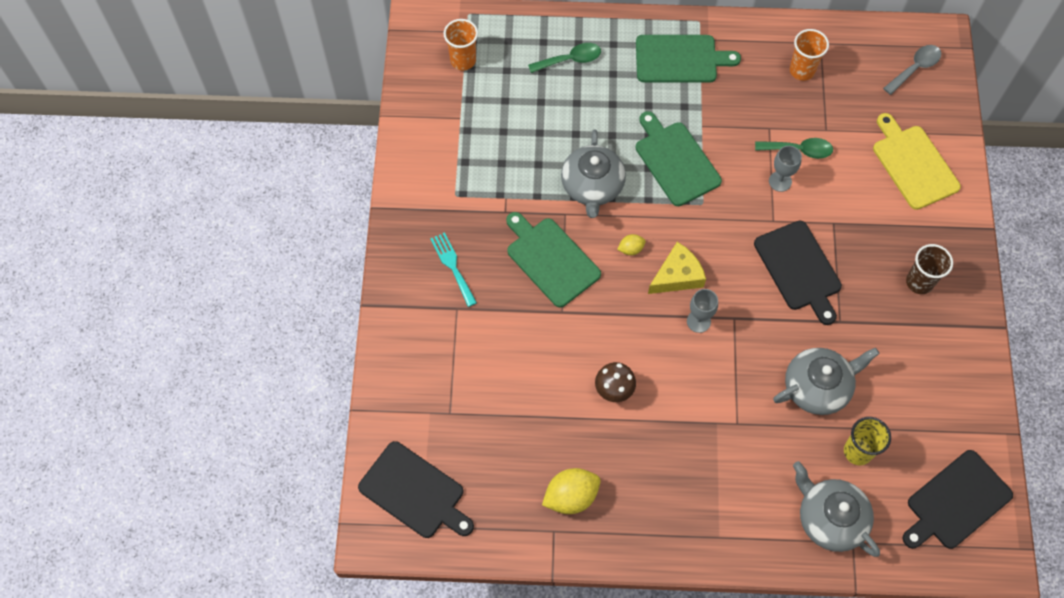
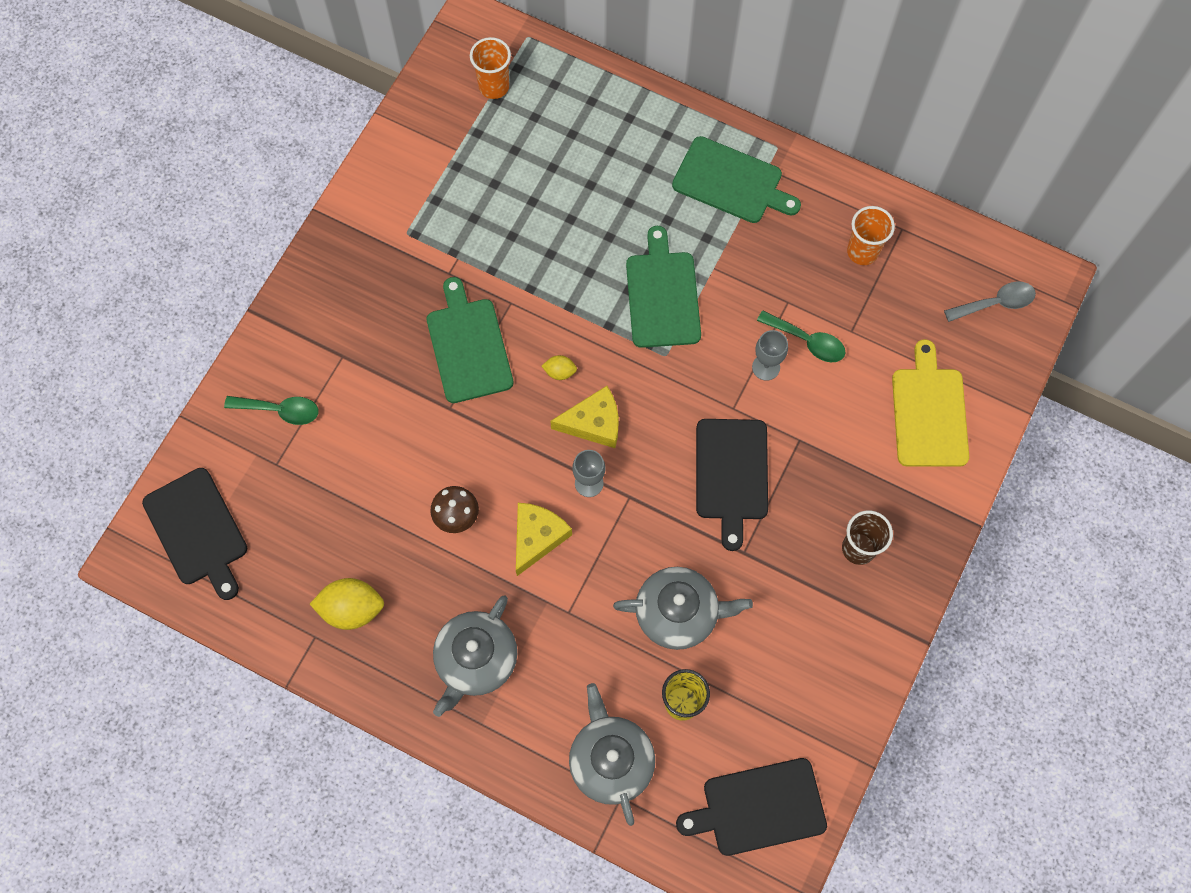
camera: 25 degrees right, 5 degrees up
turquoise fork [430,232,477,307] -> none
green spoon [528,43,601,73] -> green spoon moved to [224,396,319,425]
grey teapot [561,130,626,218] -> grey teapot moved to [433,596,517,717]
none -> yellow cheese [516,503,572,576]

